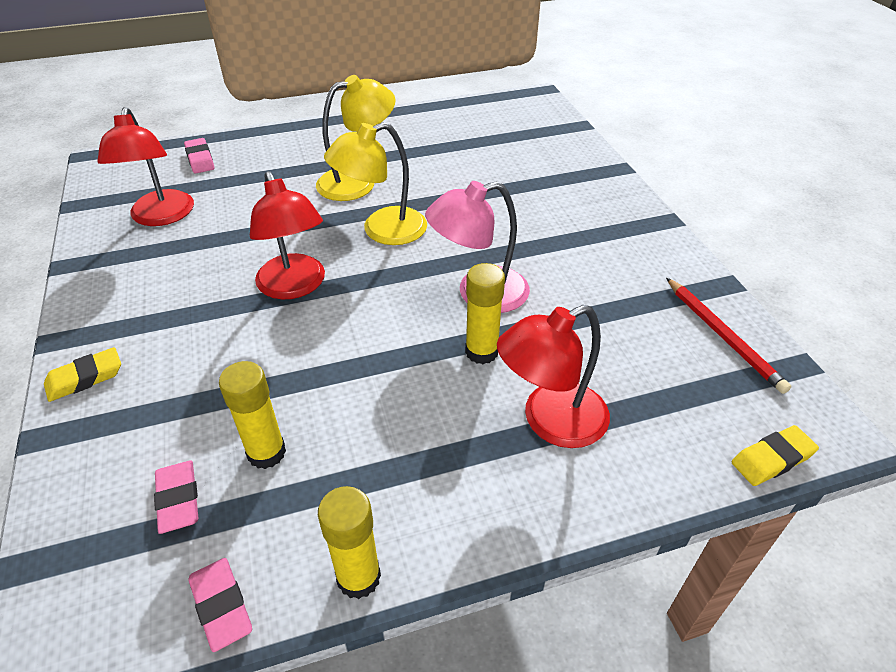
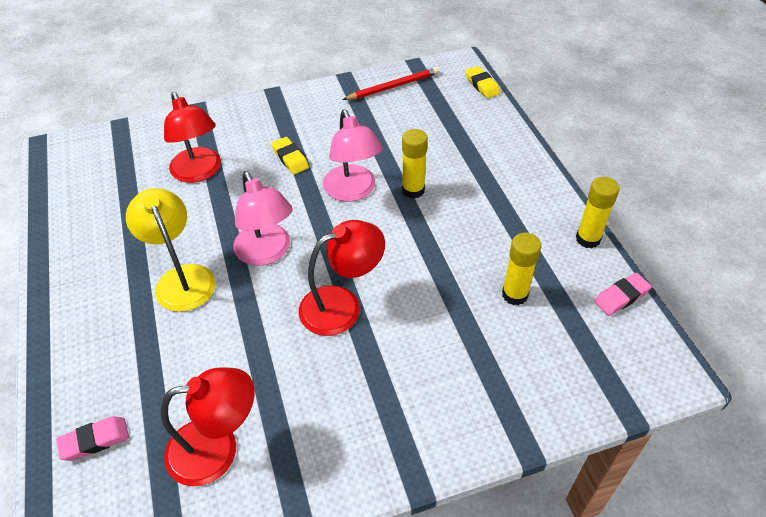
camera: 90 degrees left, 5 degrees up
yellow eraser [44,347,121,402] -> yellow eraser moved to [271,137,309,175]
pink eraser [154,461,199,534] -> none
yellow lamp [324,122,427,245] -> pink lamp [233,171,292,266]
red lamp [497,305,610,448] -> red lamp moved to [164,92,221,183]

